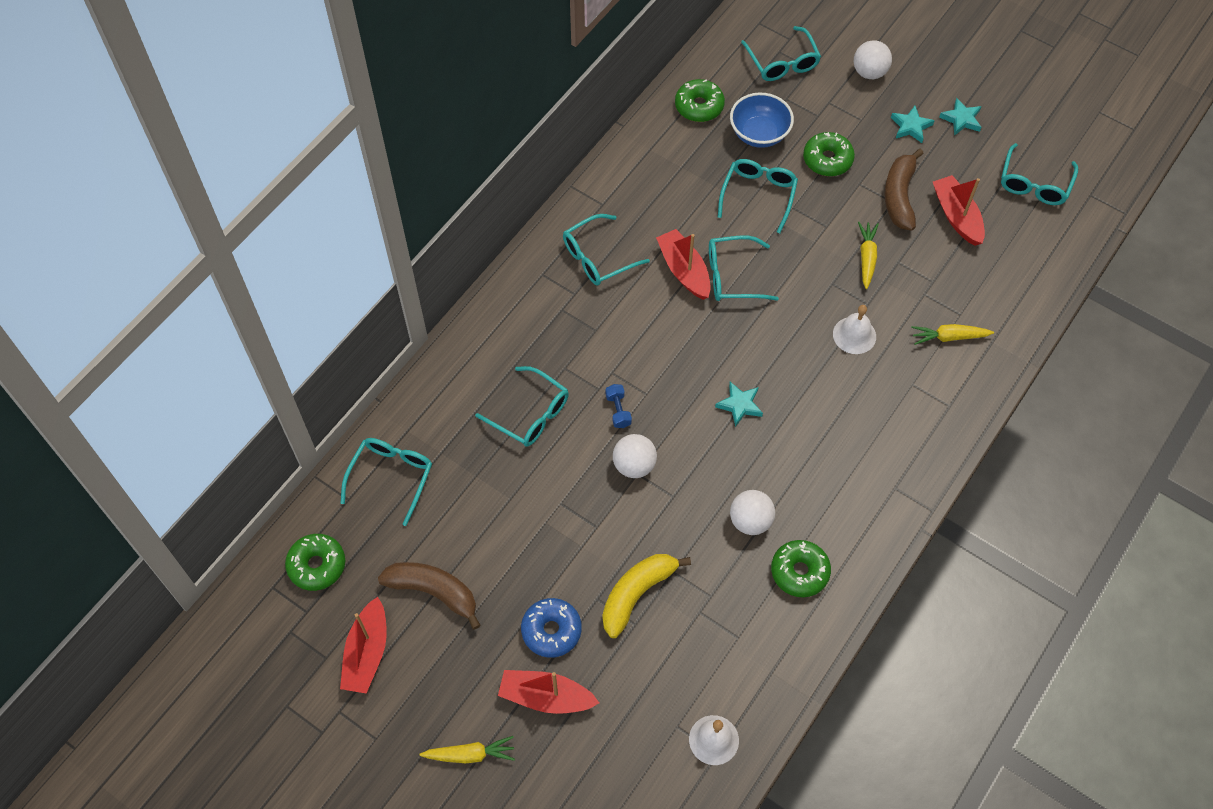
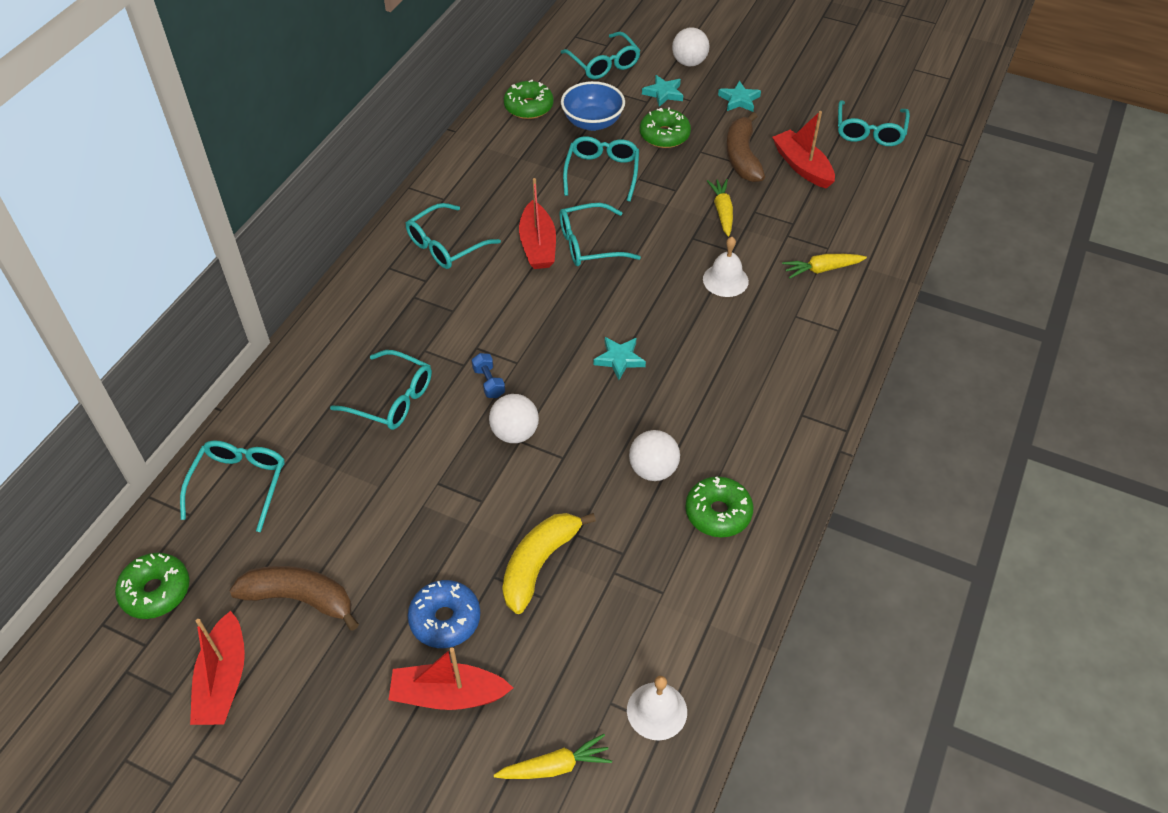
camera: 10 degrees left, 10 degrees down
yellow carrot [419,736,515,763] -> yellow carrot moved to [494,734,612,779]
red boat [656,229,711,300] -> red boat turned 150 degrees counterclockwise [519,178,556,269]
turquoise star [939,98,982,136] -> turquoise star moved to [642,75,683,107]

